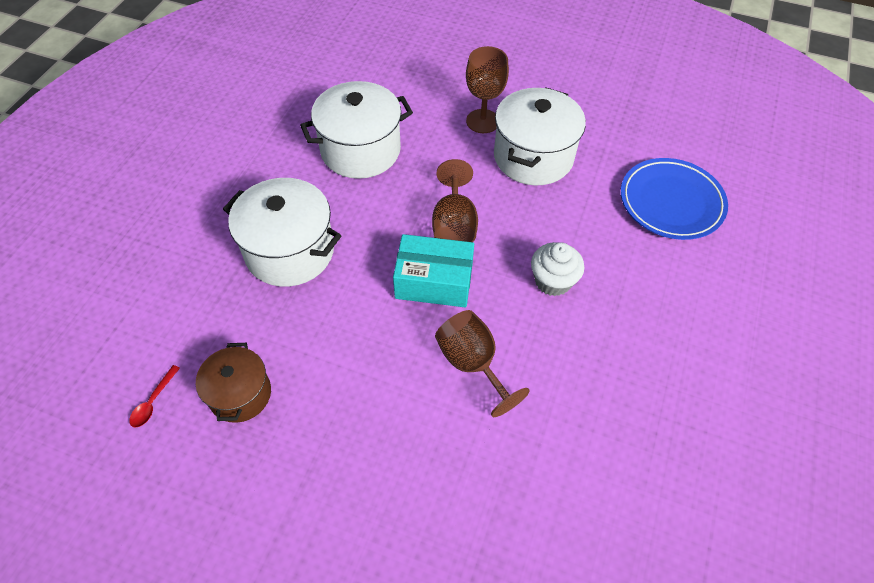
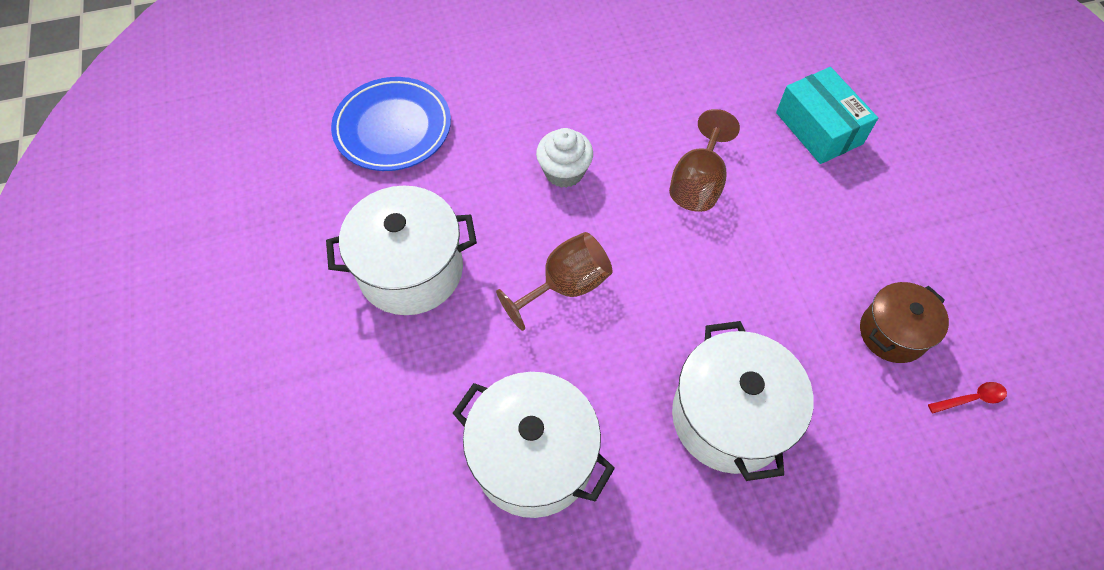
camera: 125 degrees left, 5 degrees up
turquoise box [393,234,474,307] -> turquoise box moved to [776,67,878,164]
brown goblet [466,46,509,133] -> none

